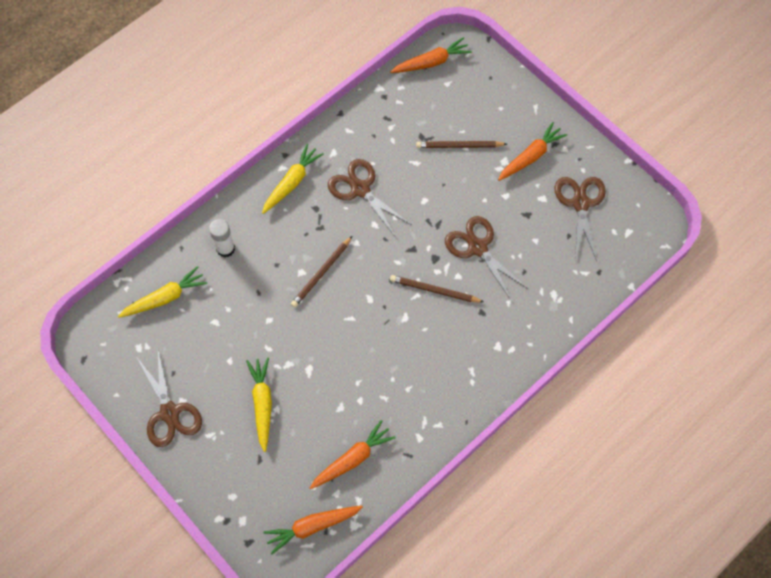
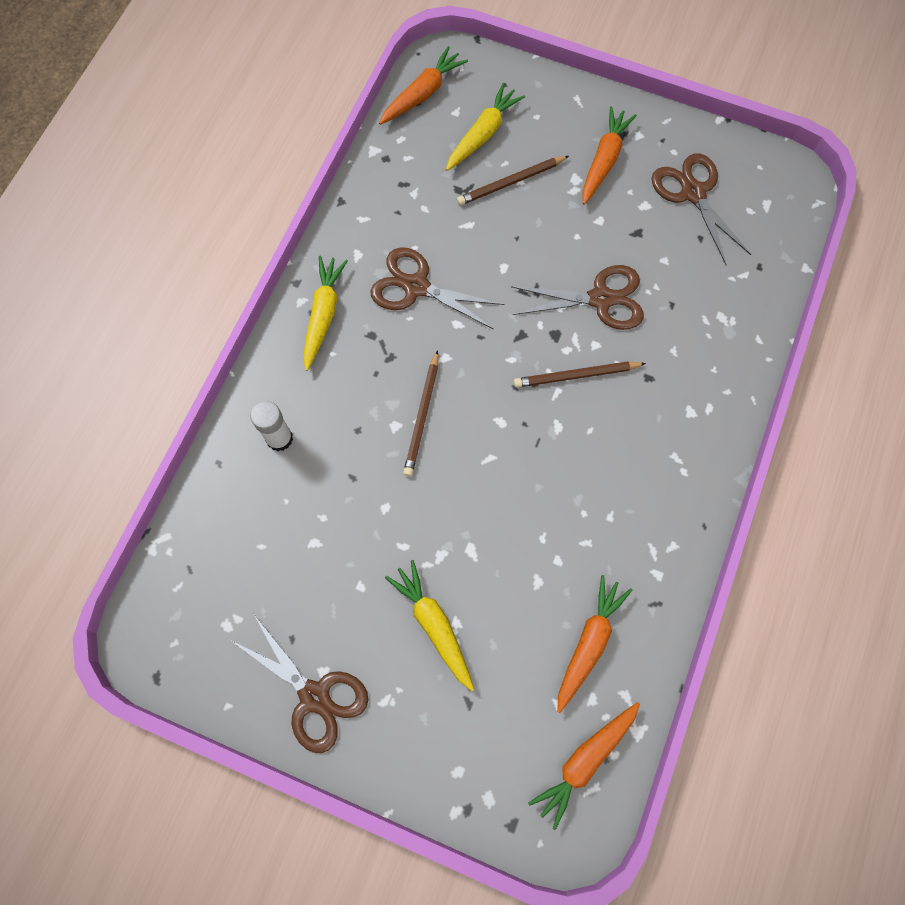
camera: 25 degrees left, 5 degrees up
yellow carrot [118,266,207,318] -> yellow carrot moved to [446,83,525,171]
brown scissors [445,216,528,300] -> brown scissors turned 150 degrees clockwise [511,265,644,330]

